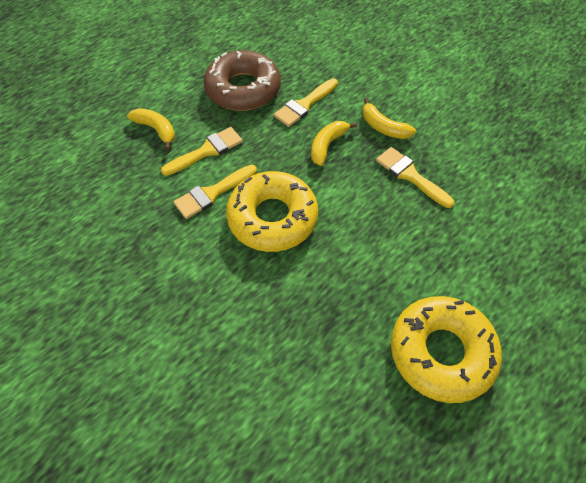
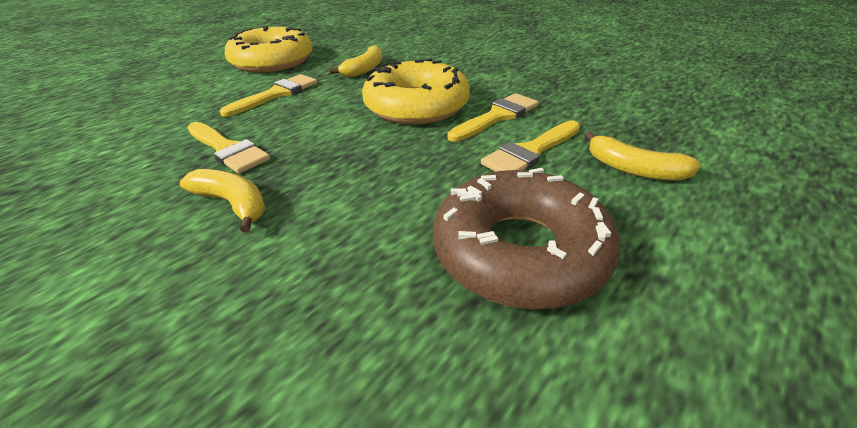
camera: 175 degrees right, 20 degrees down
yellow brush [274,78,338,127] -> yellow brush moved to [220,74,317,117]
yellow banana [311,121,357,166] -> yellow banana moved to [329,45,382,77]

